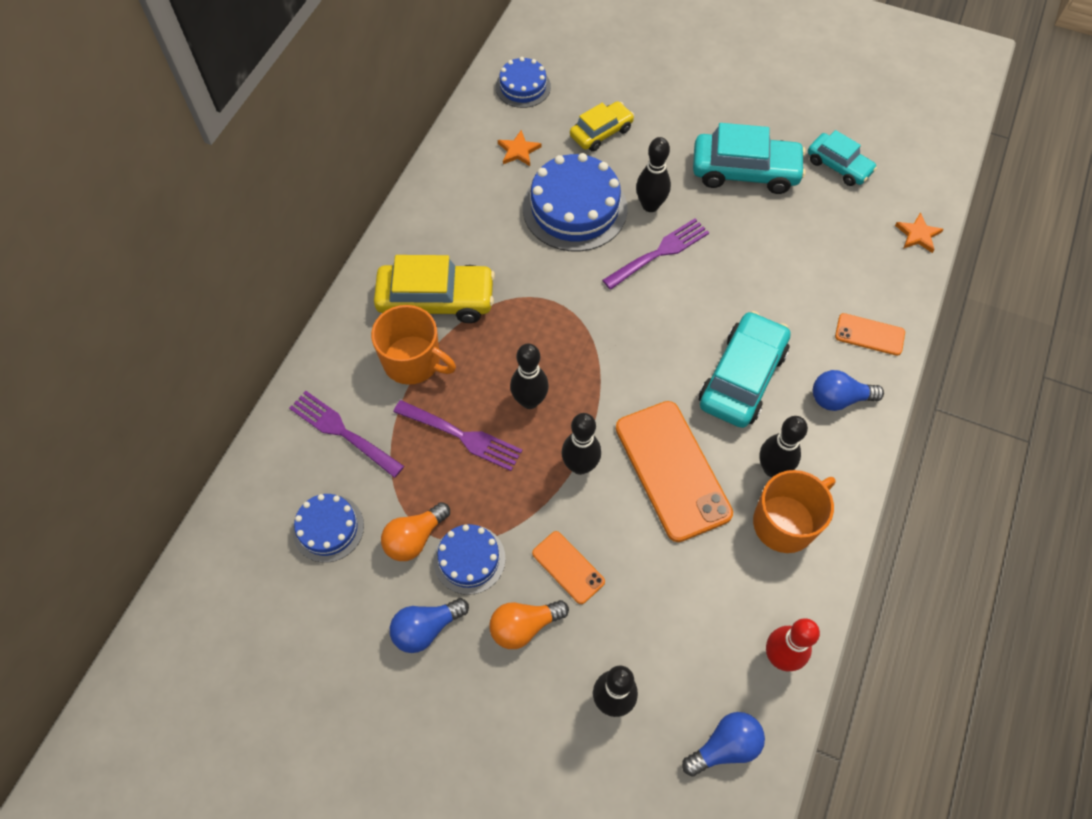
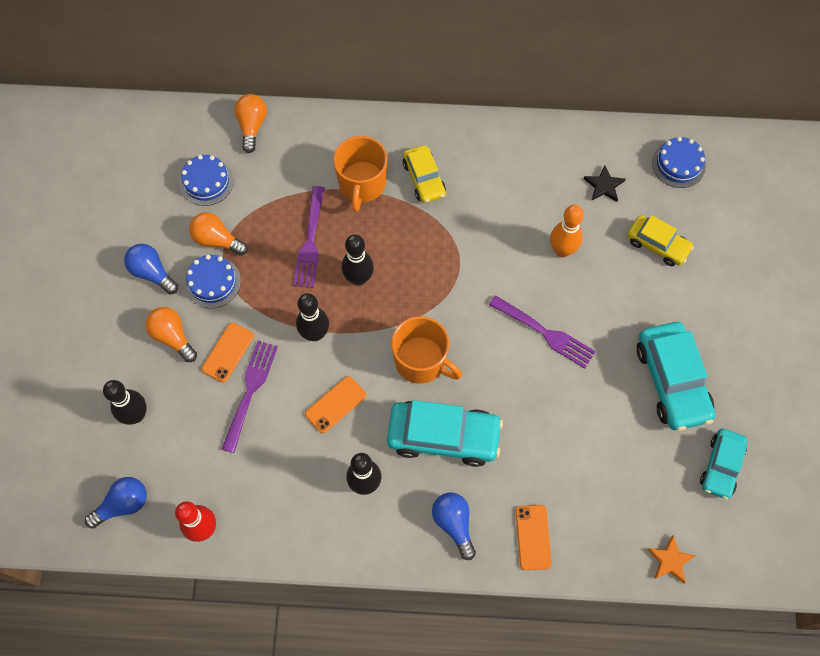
camera: 70 degrees right, 5 degrees up
purple fork [289,391,404,478] -> purple fork moved to [221,341,278,453]
yellow car [374,255,495,323] -> yellow car [403,145,446,203], size x0.61
orange star [498,130,541,166] -> black star [584,165,625,202]
blue cake [523,153,627,251] -> orange bowling pin [550,205,584,257]
orange phone [616,401,733,542] -> orange phone [305,376,366,433], size x0.50
black bowling pin [636,137,671,212] -> none
blue light bulb [682,712,765,777] -> blue light bulb turned 75 degrees counterclockwise [85,477,147,529]
orange mug [753,470,836,553] -> orange mug moved to [391,316,462,384]
none -> orange light bulb [234,94,267,153]

